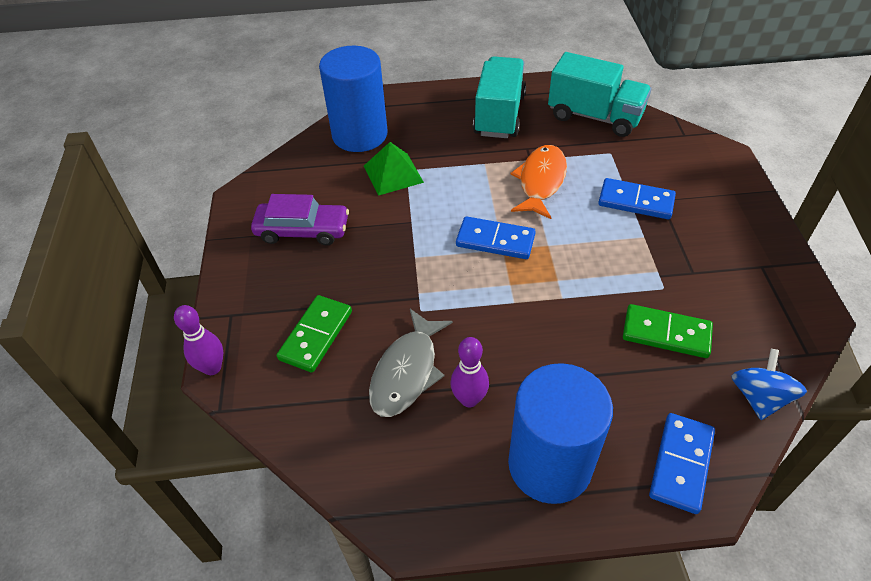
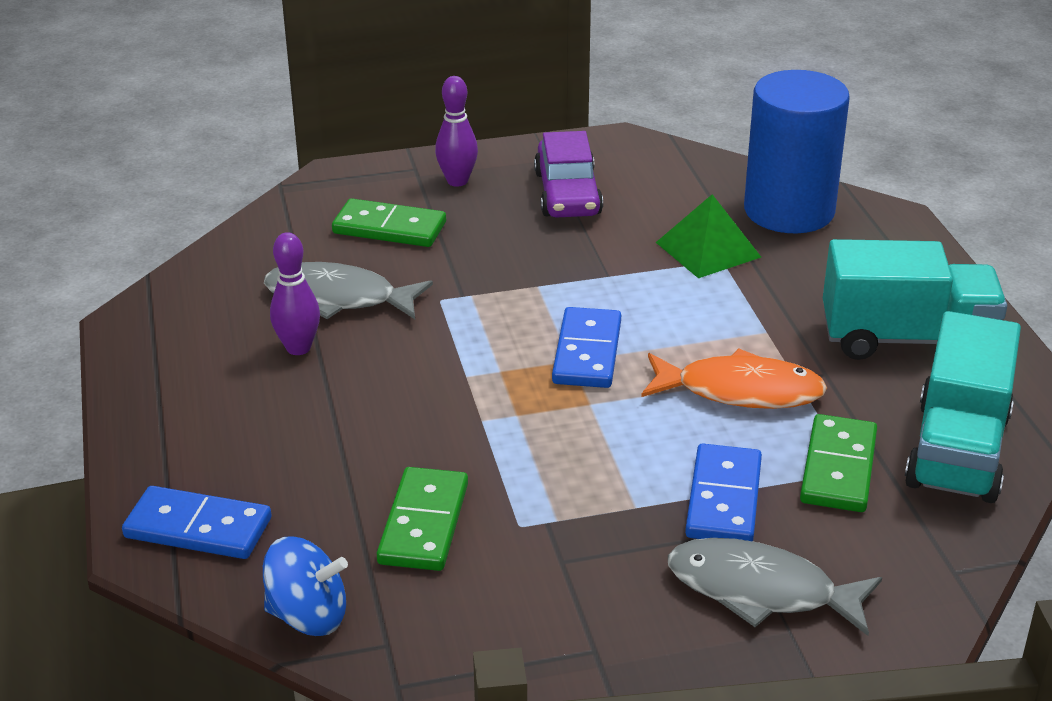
camera: 80 degrees right, 15 degrees down
purple bowling pin [174,305,223,375] -> purple bowling pin moved to [435,76,478,187]
blue cylinder [508,363,613,504] -> none
none -> grey fish [668,538,882,636]
none -> green domino [800,414,877,512]

